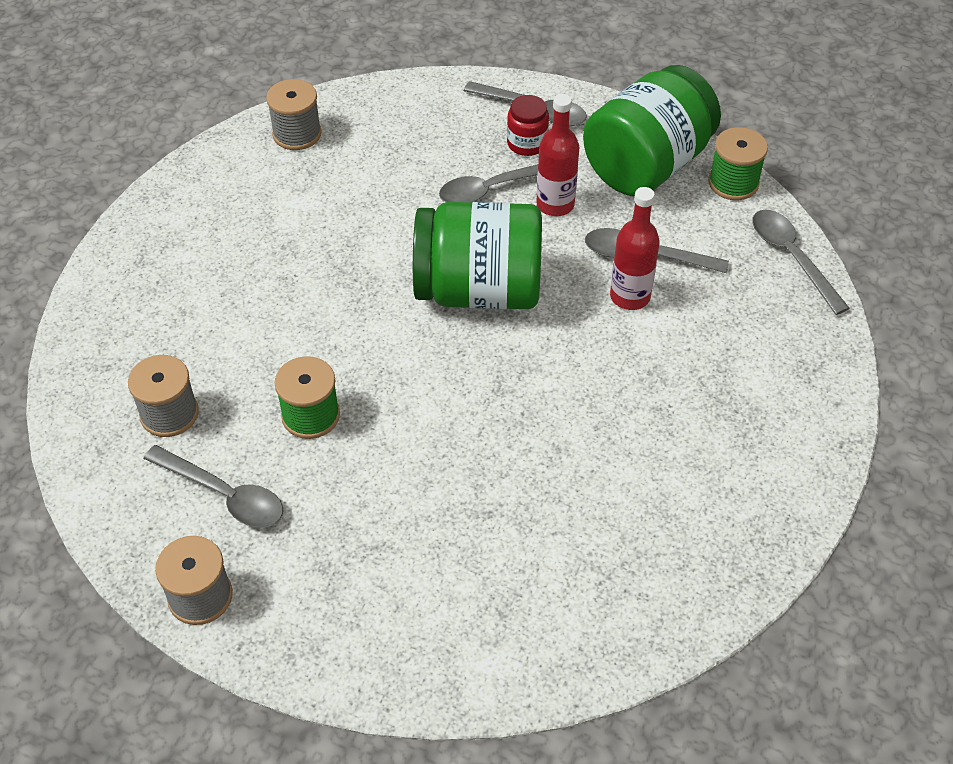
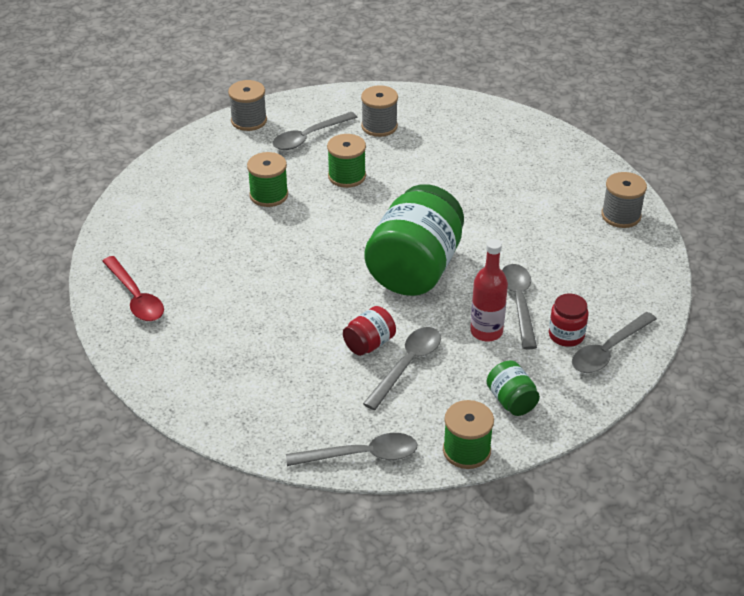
camera: 110 degrees right, 10 degrees down
green jar [583,65,721,197] -> green jar [487,361,540,416], size x0.44
red bottle [610,187,660,310] -> red jar [343,306,396,356]
none -> red spoon [102,256,164,321]
none -> green spool [247,152,288,207]

